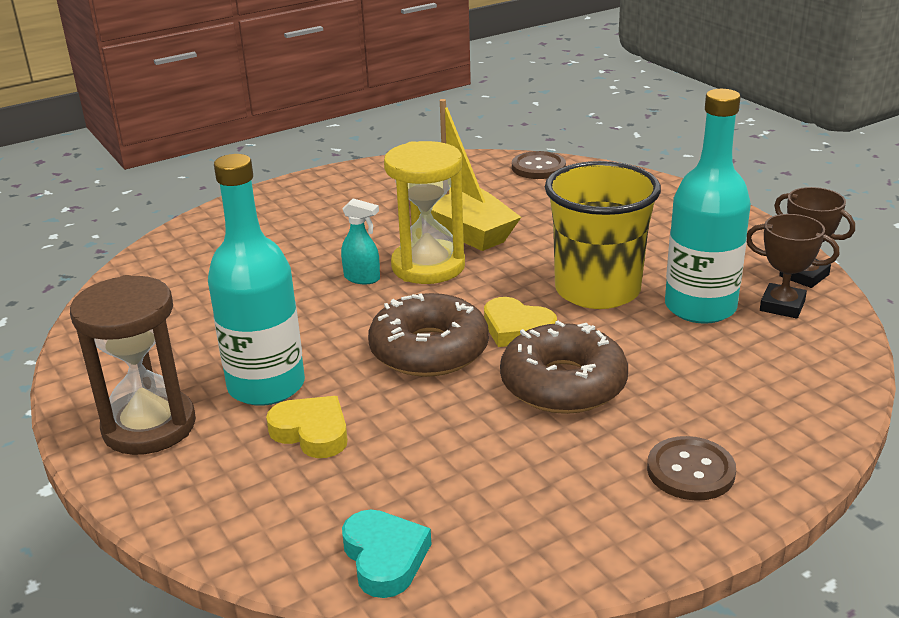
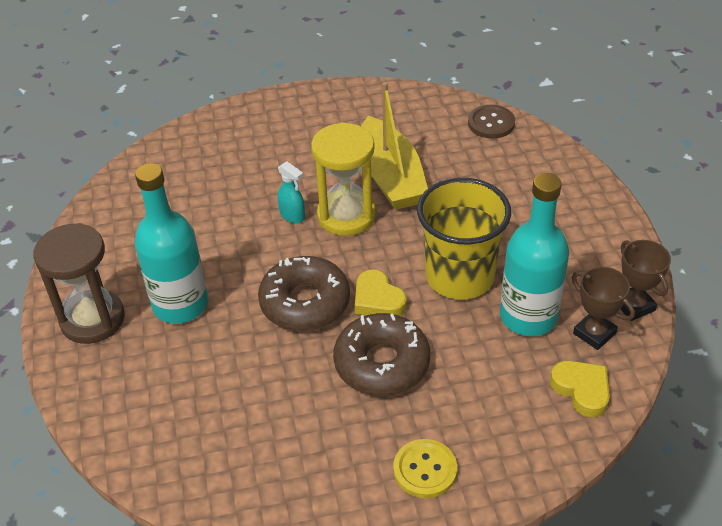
camera: 20 degrees right, 15 degrees up
yellow heart [266,396,348,458] -> yellow heart moved to [550,361,610,417]
turquoise heart [342,510,431,598] -> none
brown button [647,436,736,501] -> yellow button [393,439,457,498]

